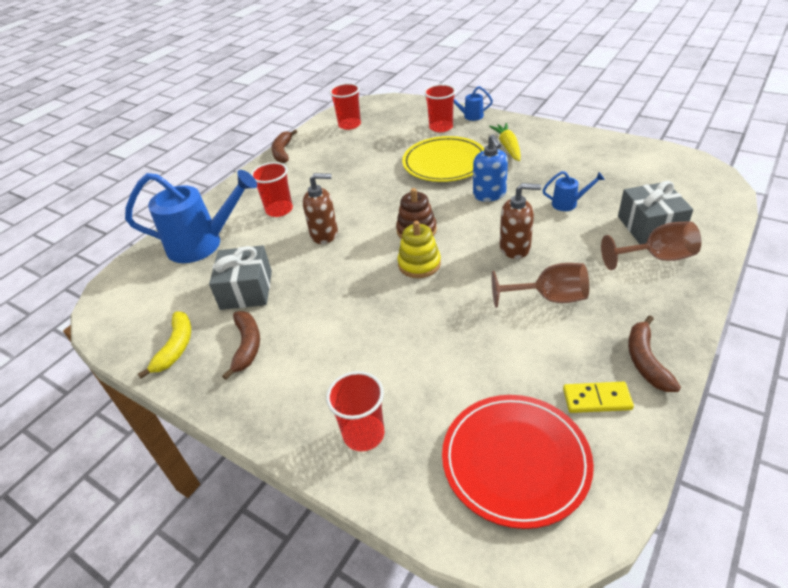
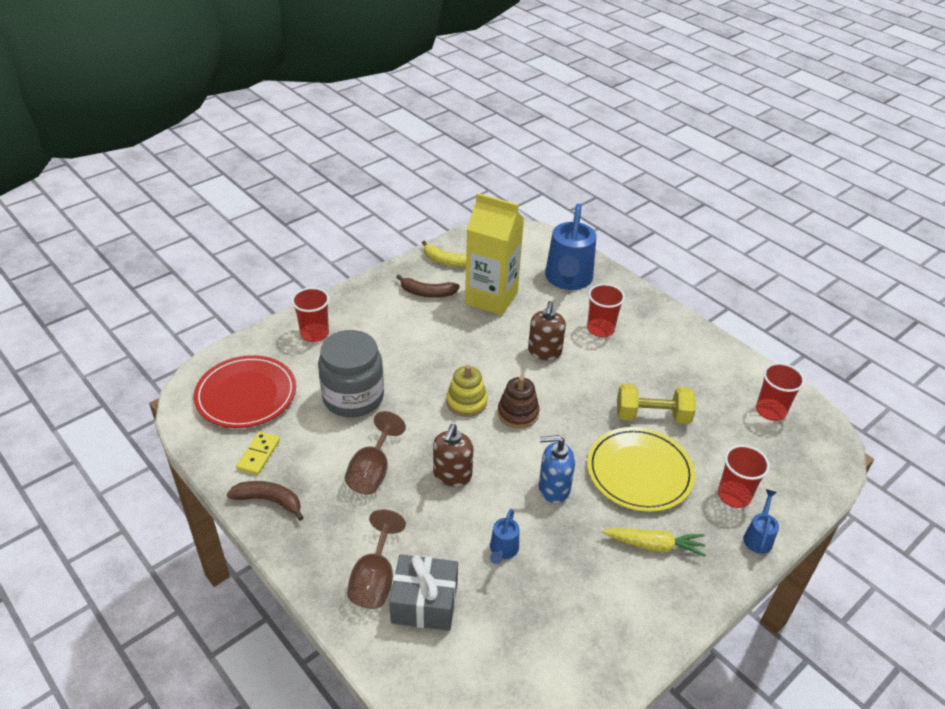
camera: 100 degrees right, 0 degrees up
grey gift [209,245,272,310] -> yellow carton [465,193,524,316]
brown banana [271,130,297,163] -> none
none -> grey jar [318,330,384,417]
none -> yellow dumbbell [617,384,696,424]

